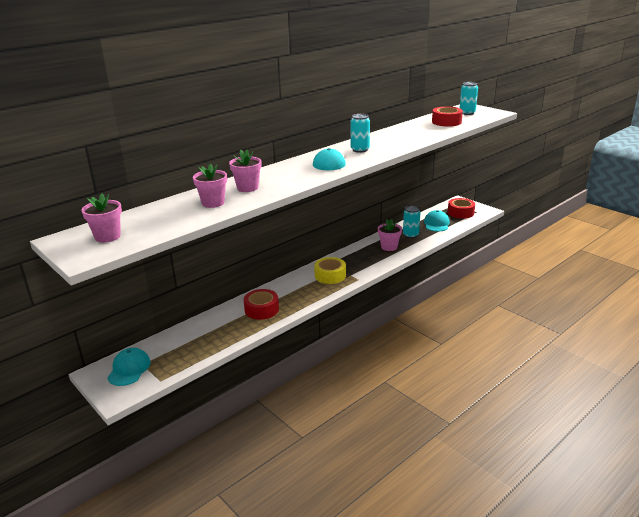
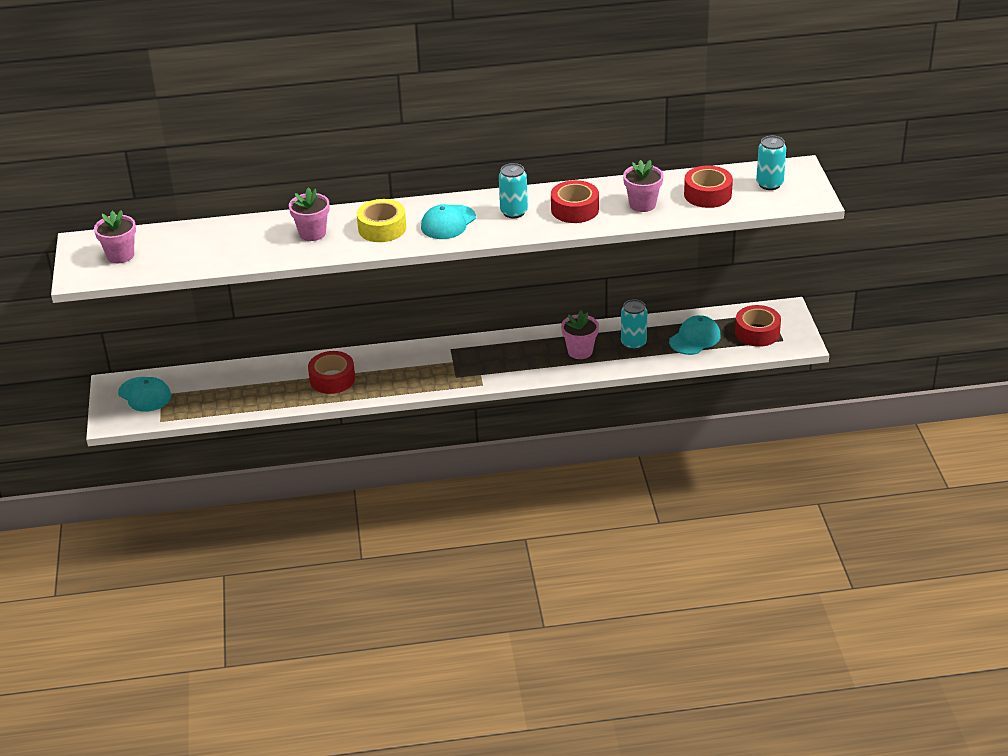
camera: 35 degrees right, 10 degrees up
turquoise cap [107,348,151,386] -> turquoise cap turned 90 degrees clockwise [118,377,171,412]
pink flower pot [193,163,227,208] -> pink flower pot moved to [623,160,663,212]
yellow tape [314,257,346,284] -> yellow tape moved to [357,199,406,242]
none -> red tape [551,180,599,223]

